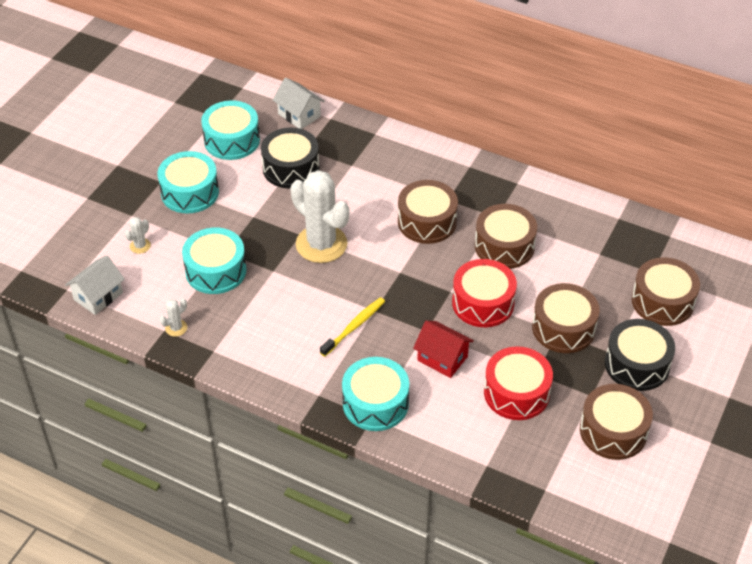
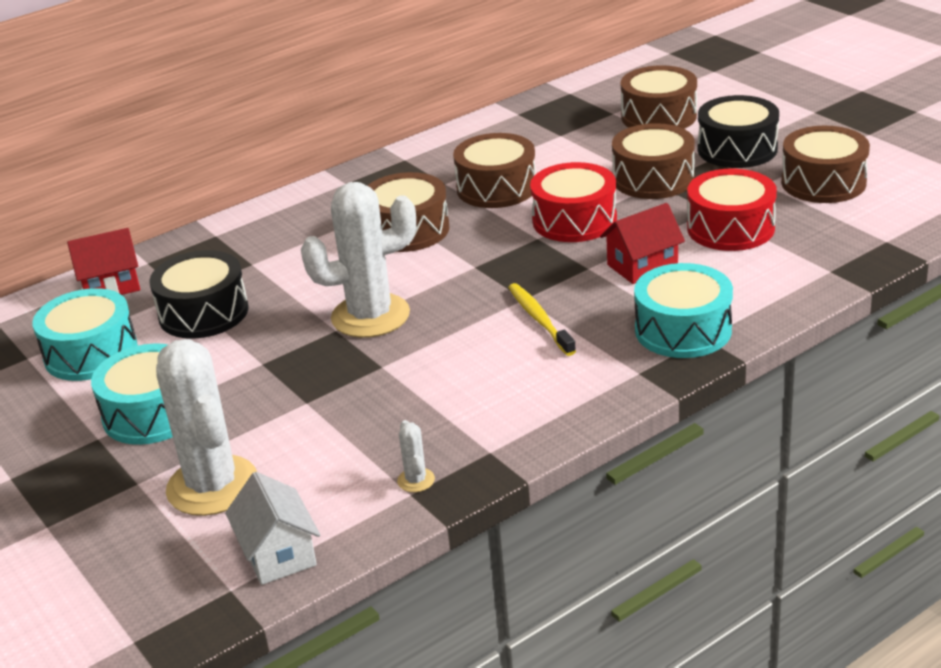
camera: 60 degrees left, 15 degrees down
white cactus [125,217,151,254] -> white cactus [156,339,257,516], size x2.47
turquoise drum [182,228,246,294] -> none
white house [273,78,325,129] -> red house [67,228,140,295]

